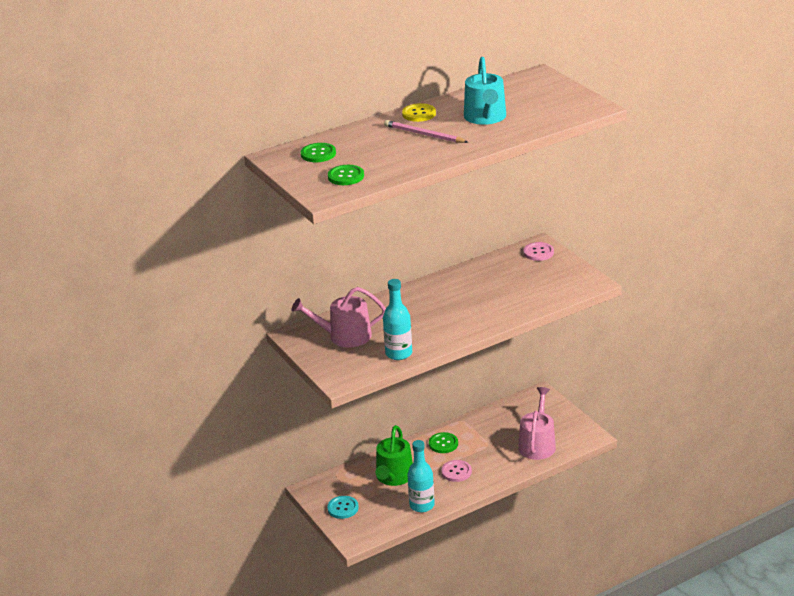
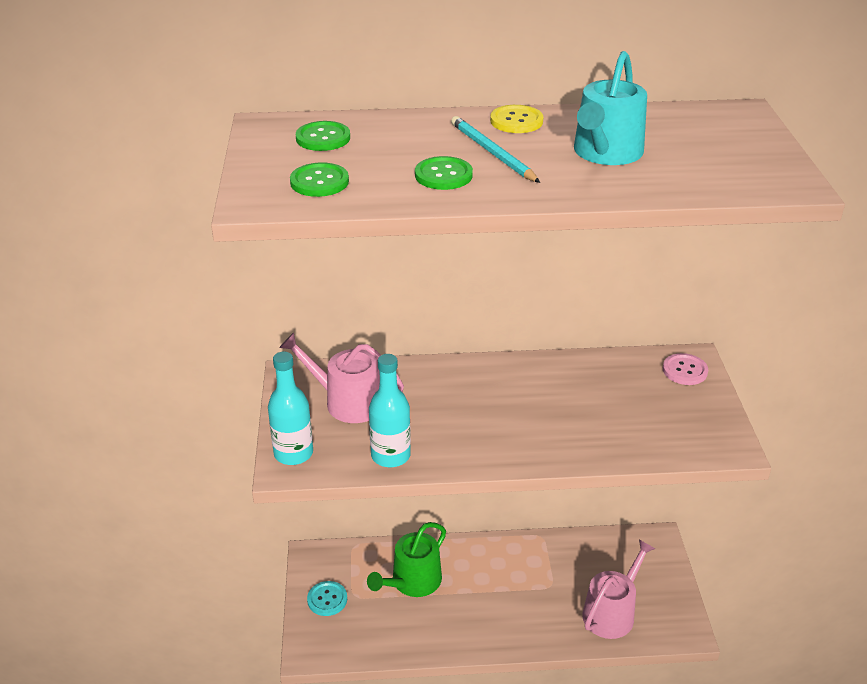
camera: 25 degrees right, 5 degrees up
pink pencil [384,120,468,143] -> turquoise pencil [451,116,540,183]
turquoise bottle [407,440,435,512] -> turquoise bottle moved to [268,352,313,465]
green button [429,432,458,453] -> green button moved to [415,156,473,190]
pink button [441,460,472,482] -> none

